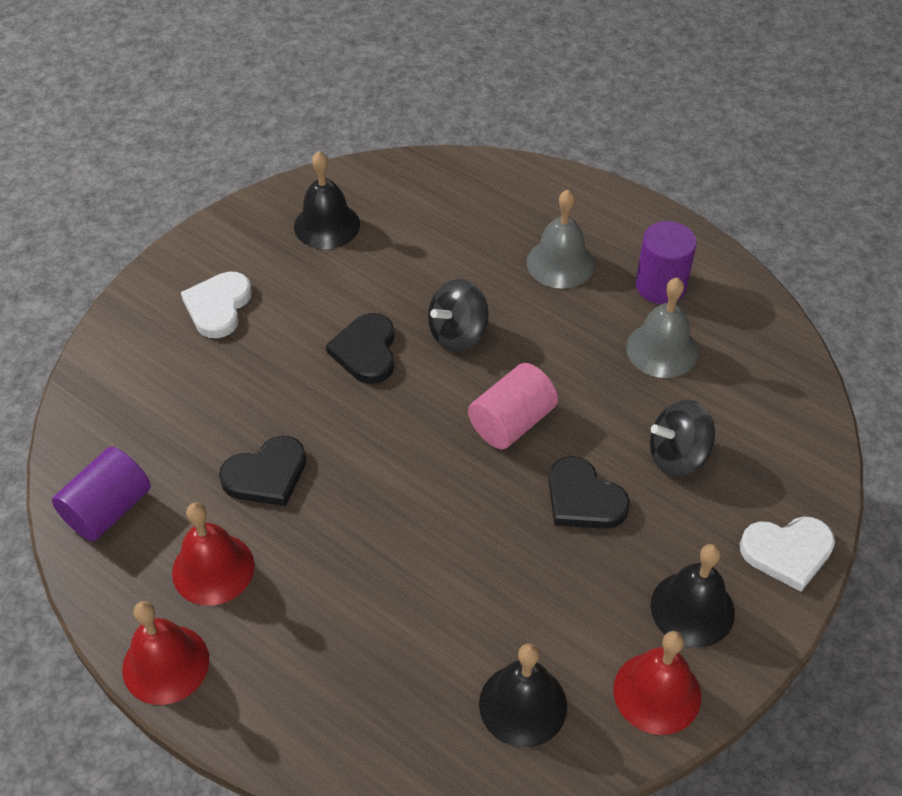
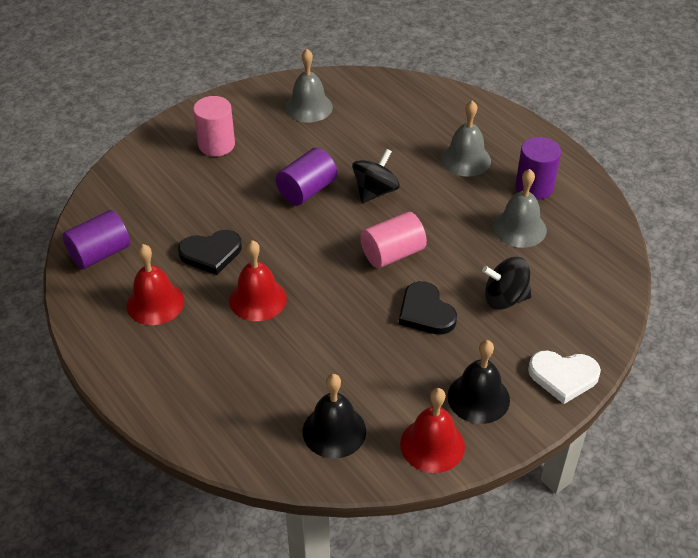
camera: 15 degrees right, 5 degrees down
red bell [122,601,209,705] -> red bell moved to [229,240,287,321]
white heart [181,272,252,338] -> pink cylinder [193,96,235,156]
black bell [294,151,360,249] -> grey bell [285,49,333,123]
black heart [326,313,394,384] -> purple cylinder [276,148,337,205]
black spinning top [428,279,489,352] -> black spinning top turned 150 degrees clockwise [352,149,400,203]

